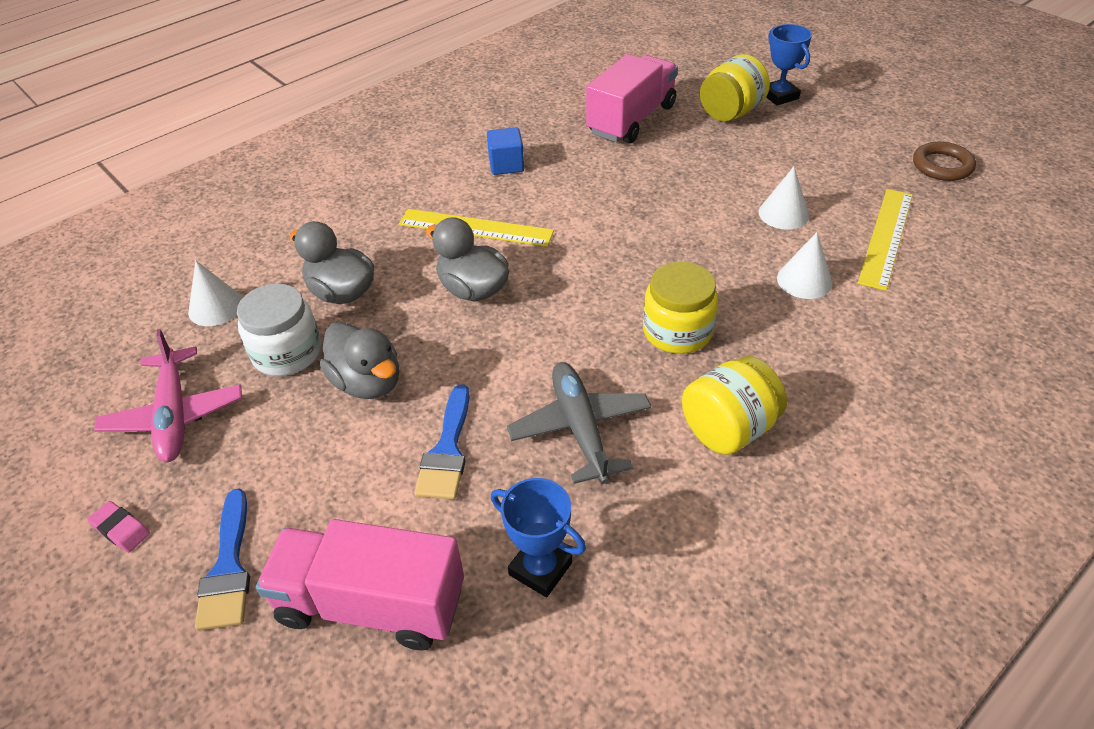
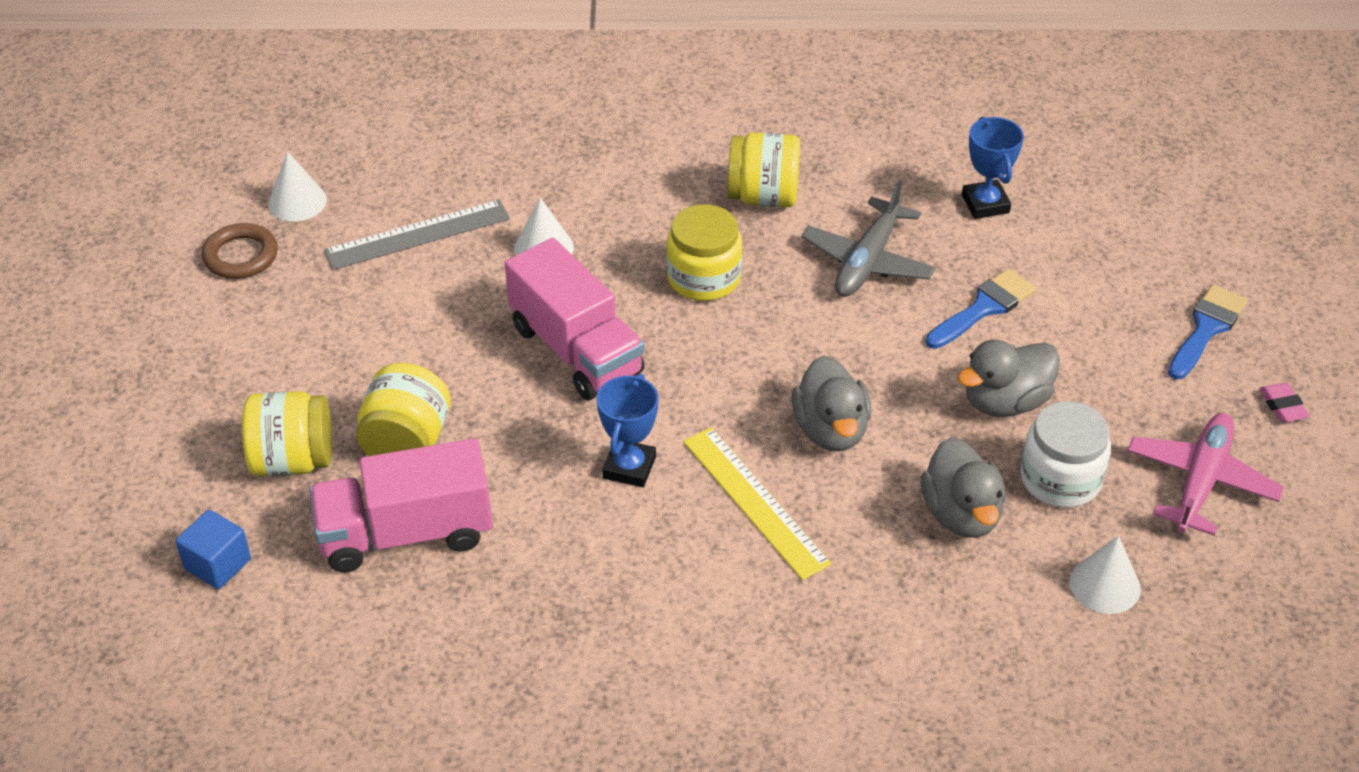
camera: 140 degrees left, 0 degrees up
pink truck [256,519,464,651] -> pink truck moved to [505,238,645,400]
grey duck [320,322,399,399] -> grey duck turned 120 degrees counterclockwise [957,340,1060,417]
blue cube [487,127,524,175] -> blue cube moved to [175,510,251,589]
white cone [759,167,809,230] -> white cone moved to [268,151,327,221]
blue trophy [766,24,812,105] -> blue trophy moved to [597,373,658,488]
yellow ruler [858,189,913,291] -> grey ruler [324,200,510,270]
none -> yellow jar [356,363,450,456]

